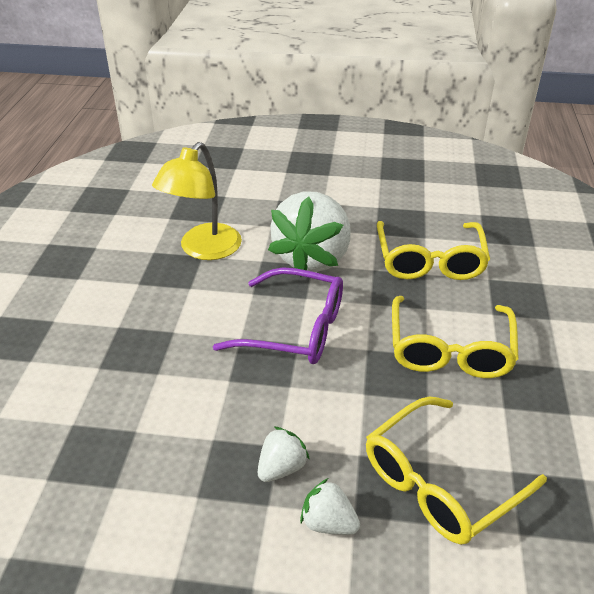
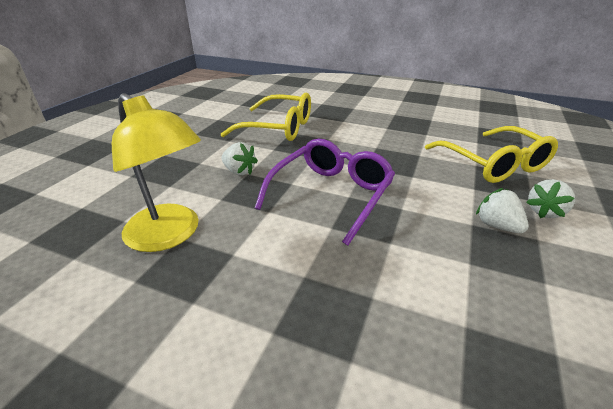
camera: 75 degrees left, 5 degrees down
white strawberry [268,191,351,277] -> white strawberry [221,142,258,175], size x0.43
yellow glasses [392,296,519,378] -> none

